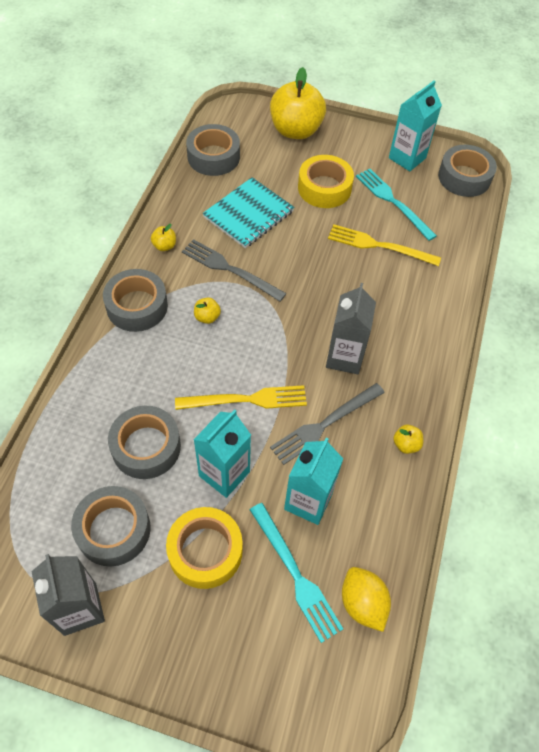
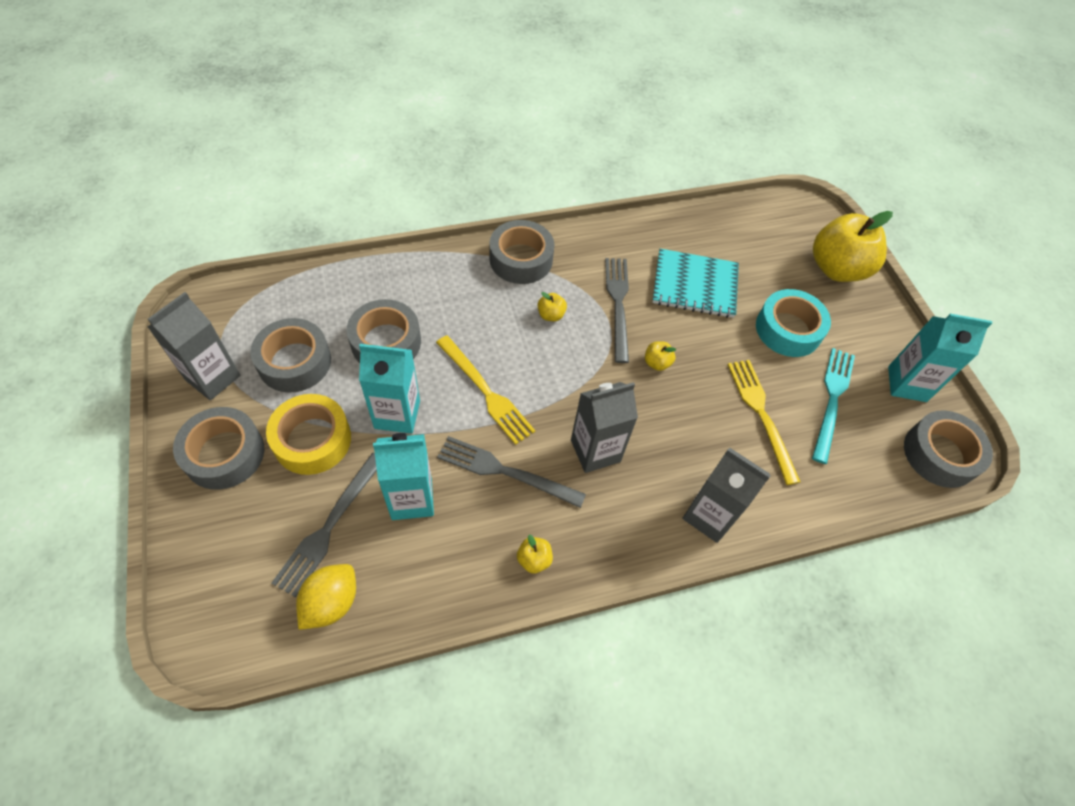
camera: 55 degrees right, 0 degrees up
yellow apple [151,224,176,251] -> yellow apple moved to [645,341,676,371]
grey tape [186,124,240,176] -> grey tape moved to [173,407,264,490]
turquoise fork [250,503,343,643] -> grey fork [272,453,377,597]
yellow tape [298,155,354,208] -> turquoise tape [756,289,831,357]
none -> grey carton [682,448,771,543]

